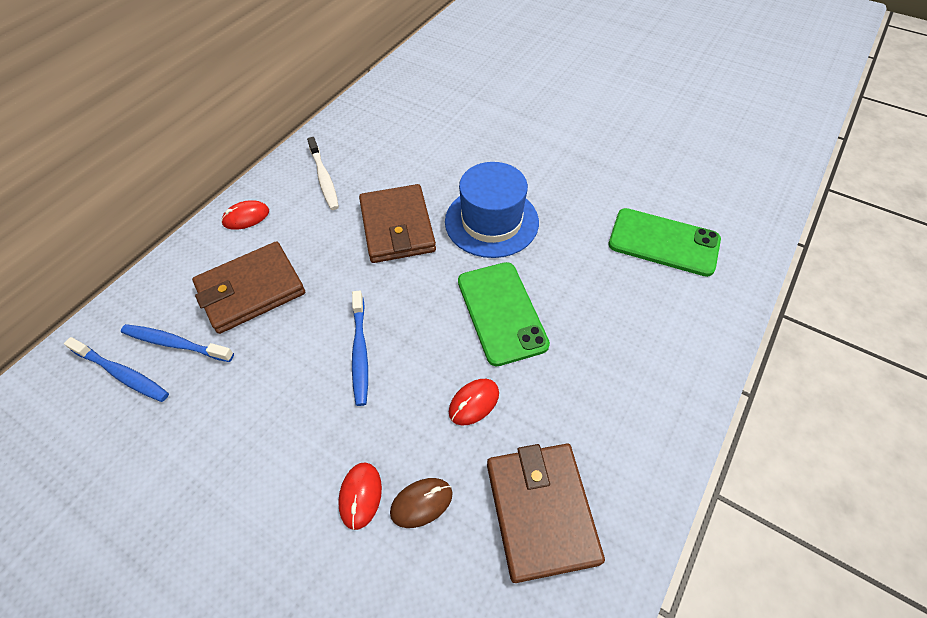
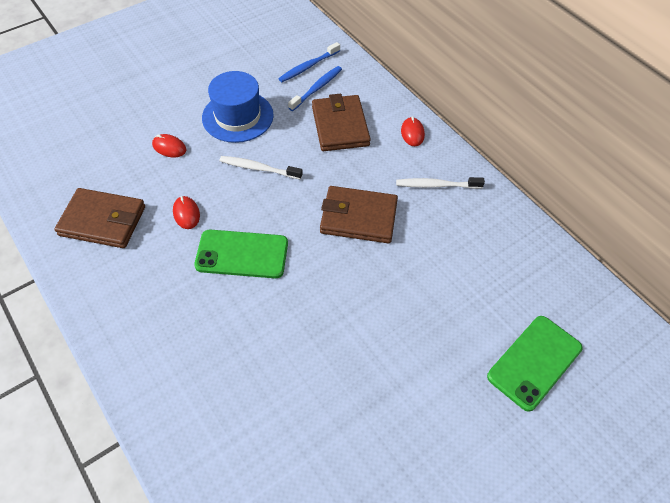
camera: 110 degrees right, 0 degrees up
blue toothbrush [352,290,368,406] -> white toothbrush [219,156,303,179]
brown mouse [390,478,453,528] -> none
blue hat [445,162,539,258] -> blue hat moved to [202,71,274,143]
green phone [608,208,721,277] -> green phone moved to [487,316,582,412]

